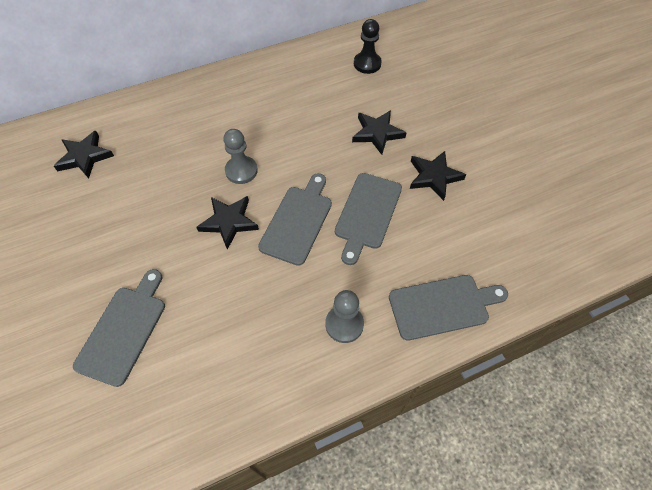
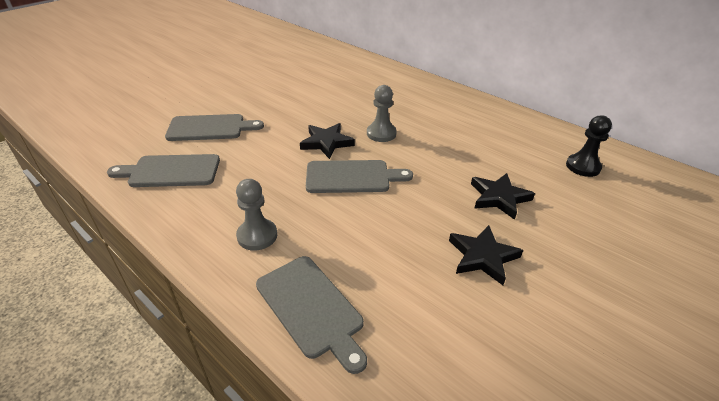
camera: 65 degrees right, 20 degrees down
black star [54,131,114,179] -> none
grey cutting board [335,173,402,265] -> grey cutting board moved to [107,154,220,187]

